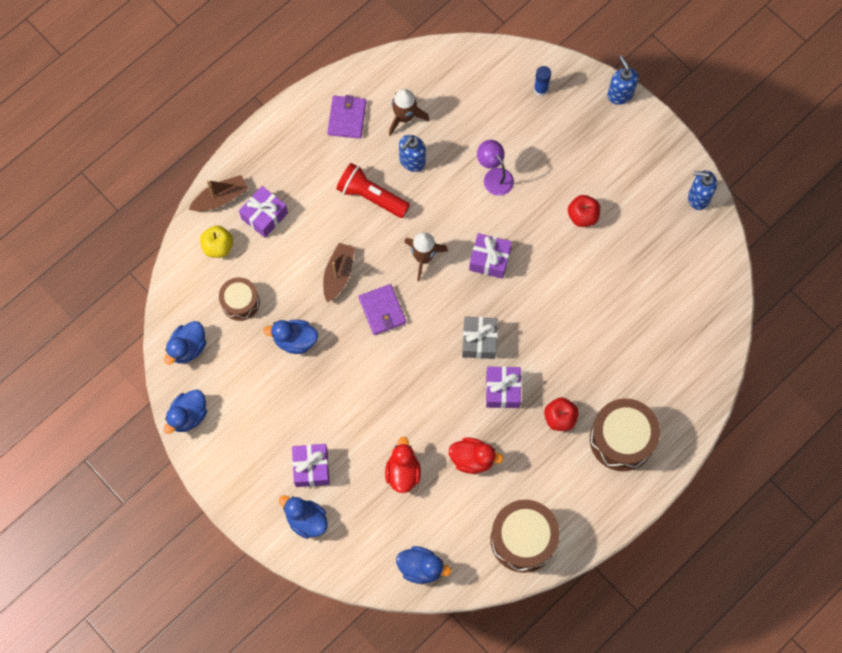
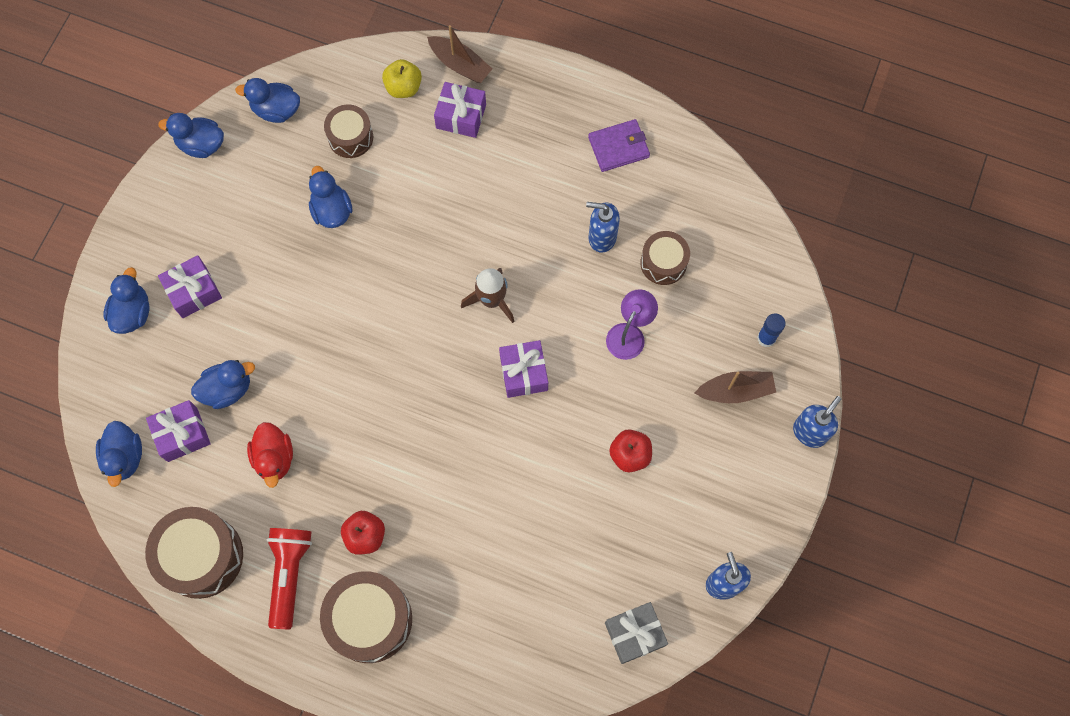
camera: 65 degrees right, 0 degrees up
brown boat [323,243,355,303] -> brown boat moved to [695,371,776,403]
red flashlight [336,163,410,218] -> red flashlight moved to [267,528,312,629]
purple wallet [359,284,406,335] -> none
red duck [385,437,421,493] -> blue duck [191,360,255,409]
brown rocket [389,89,430,136] -> none
grey gift [462,316,498,359] -> grey gift moved to [605,602,668,664]
purple gift [486,366,521,408] -> purple gift moved to [146,400,211,462]
none -> brown drum [640,231,690,285]

